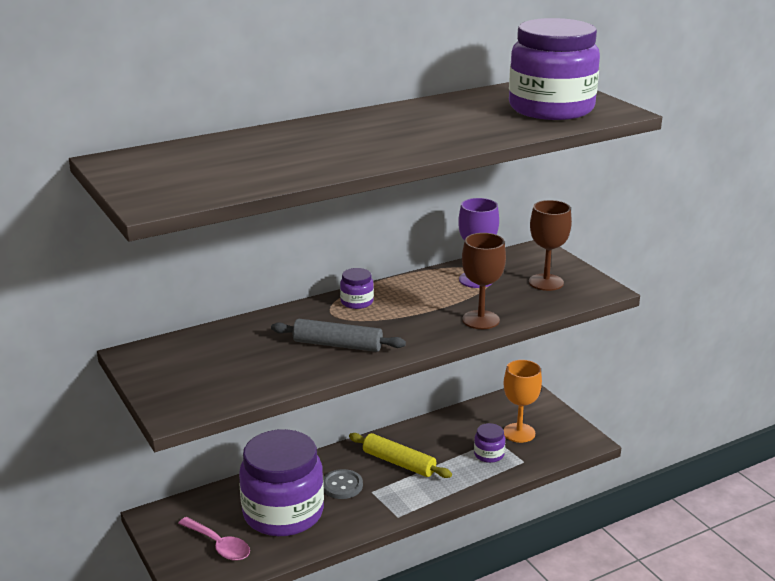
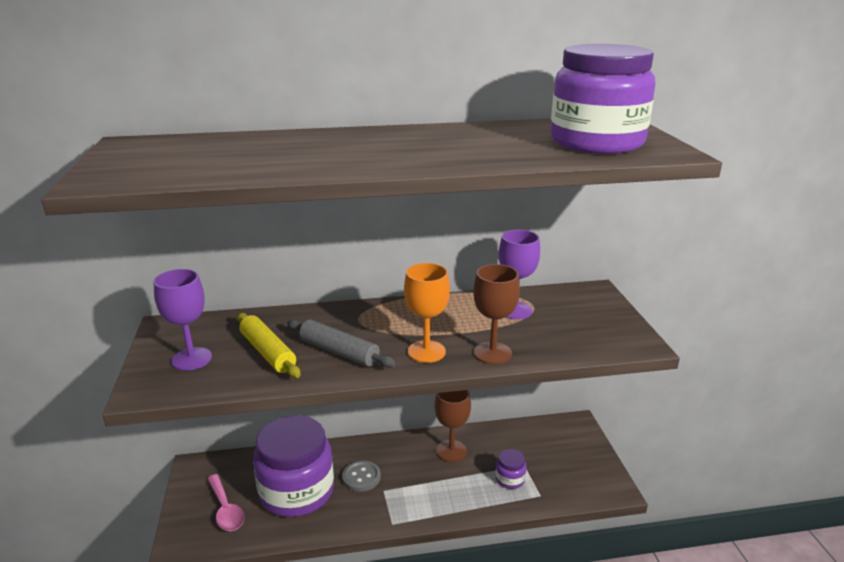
camera: 20 degrees right, 0 degrees up
purple jar [340,268,374,309] -> none
yellow rolling pin [349,433,452,478] -> yellow rolling pin moved to [237,313,300,378]
orange goblet [503,360,542,443] -> orange goblet moved to [404,263,450,363]
brown goblet [529,200,572,291] -> brown goblet moved to [435,390,471,462]
none -> purple goblet [153,269,212,371]

